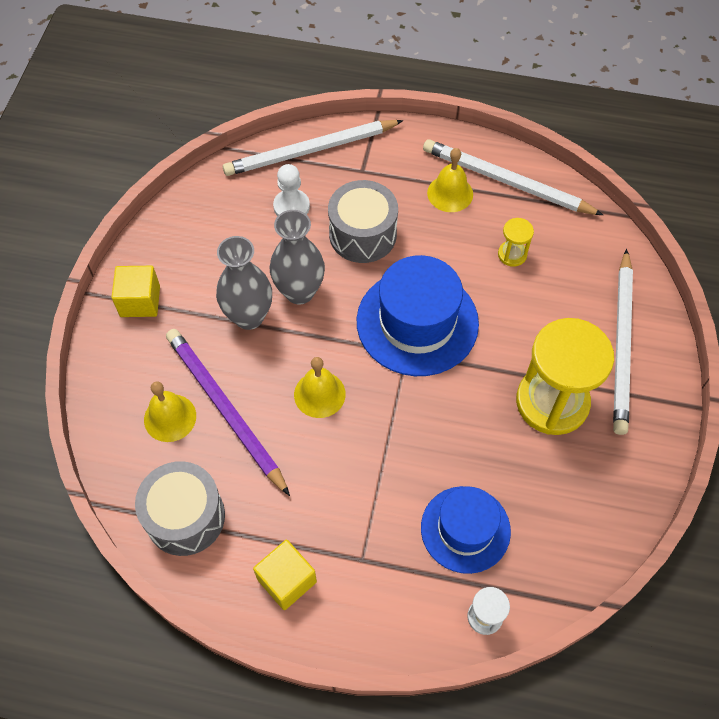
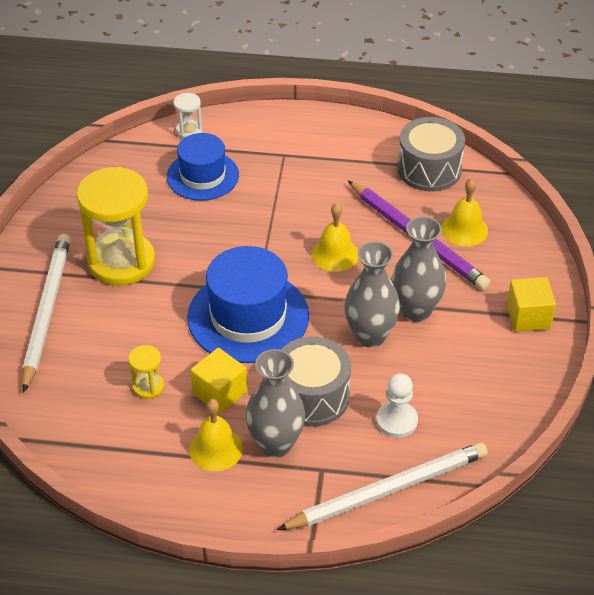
camera: 175 degrees right, 15 degrees down
yellow cube [253,540,317,610] -> yellow cube moved to [191,348,247,414]
white pencil [423,139,603,215] -> none
none -> grey vase [245,349,305,458]

